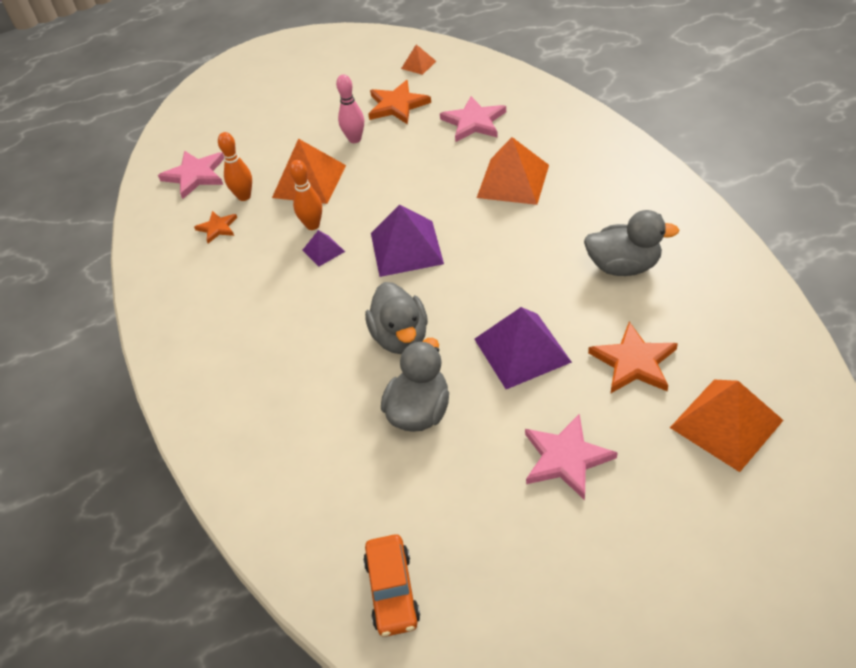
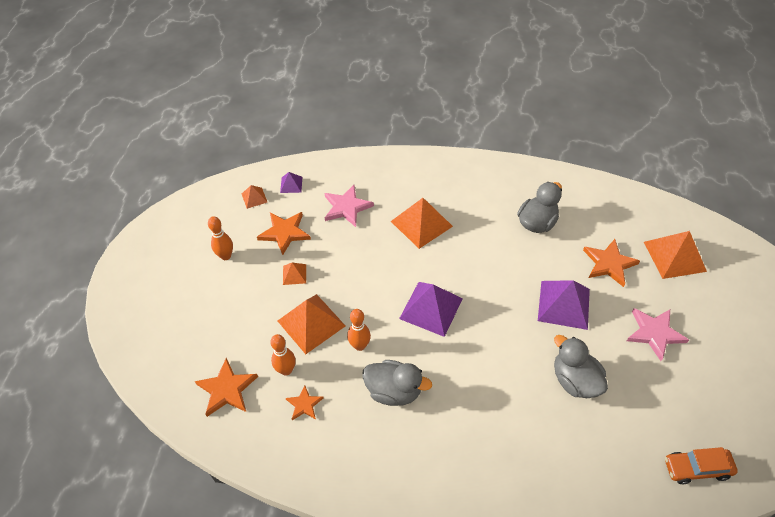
camera: 60 degrees left, 5 degrees up
pink star [158,151,224,199] -> orange star [195,358,258,417]
purple pyramid [302,230,345,267] -> purple pyramid moved to [280,172,302,193]
pink bowling pin [336,74,364,143] -> orange pyramid [283,263,306,285]
orange car [363,534,420,637] -> orange car turned 150 degrees clockwise [665,447,738,484]
grey duck [365,282,428,354] -> grey duck moved to [362,360,432,406]
none -> orange bowling pin [208,216,233,260]

